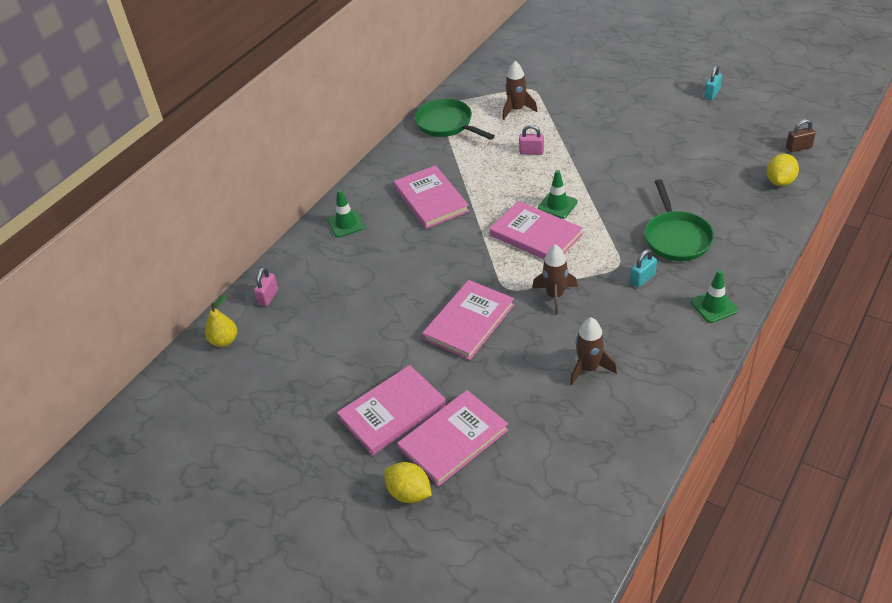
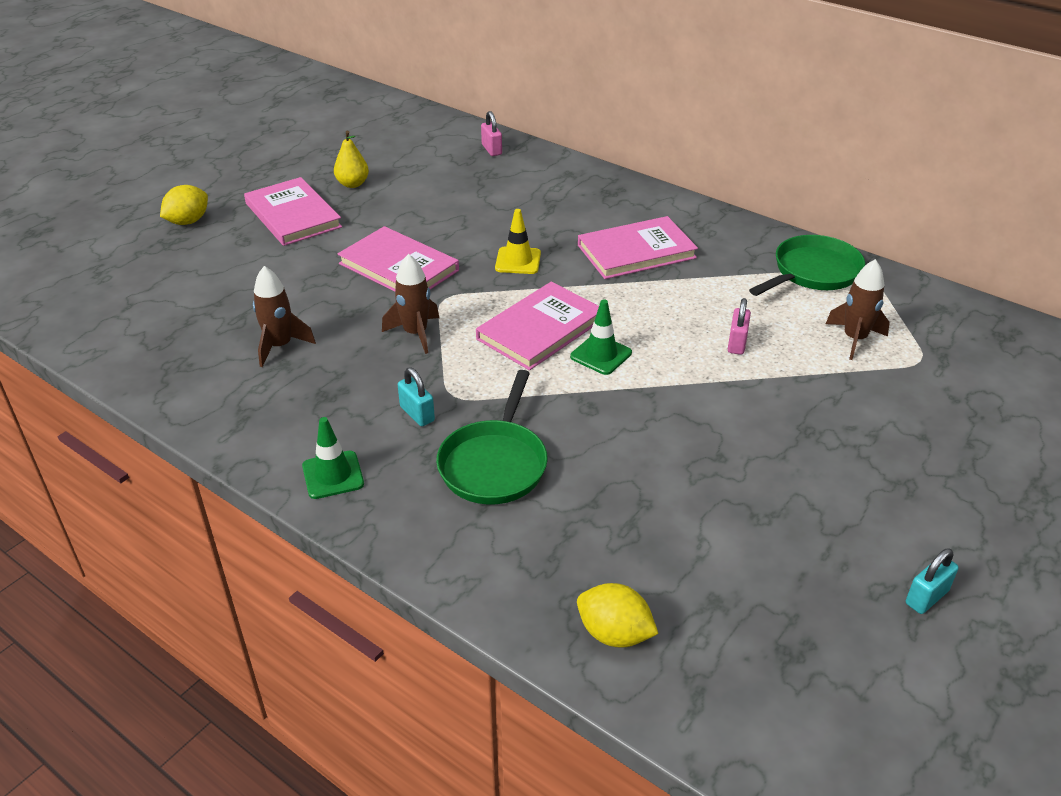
camera: 90 degrees right, 5 degrees down
yellow pear [205,295,237,347] -> yellow pear moved to [334,131,369,188]
pink padlock [254,268,278,306] -> pink padlock turned 45 degrees clockwise [481,111,502,156]
green traffic cone [328,190,365,238] -> none
pink book [397,390,509,486] -> none
green pan [645,179,714,261] -> green pan turned 75 degrees counterclockwise [436,370,548,504]
turquoise padlock [704,65,722,100] -> turquoise padlock turned 75 degrees counterclockwise [906,549,959,614]
brown padlock [786,119,816,152] -> none
none -> yellow traffic cone [495,209,541,274]

